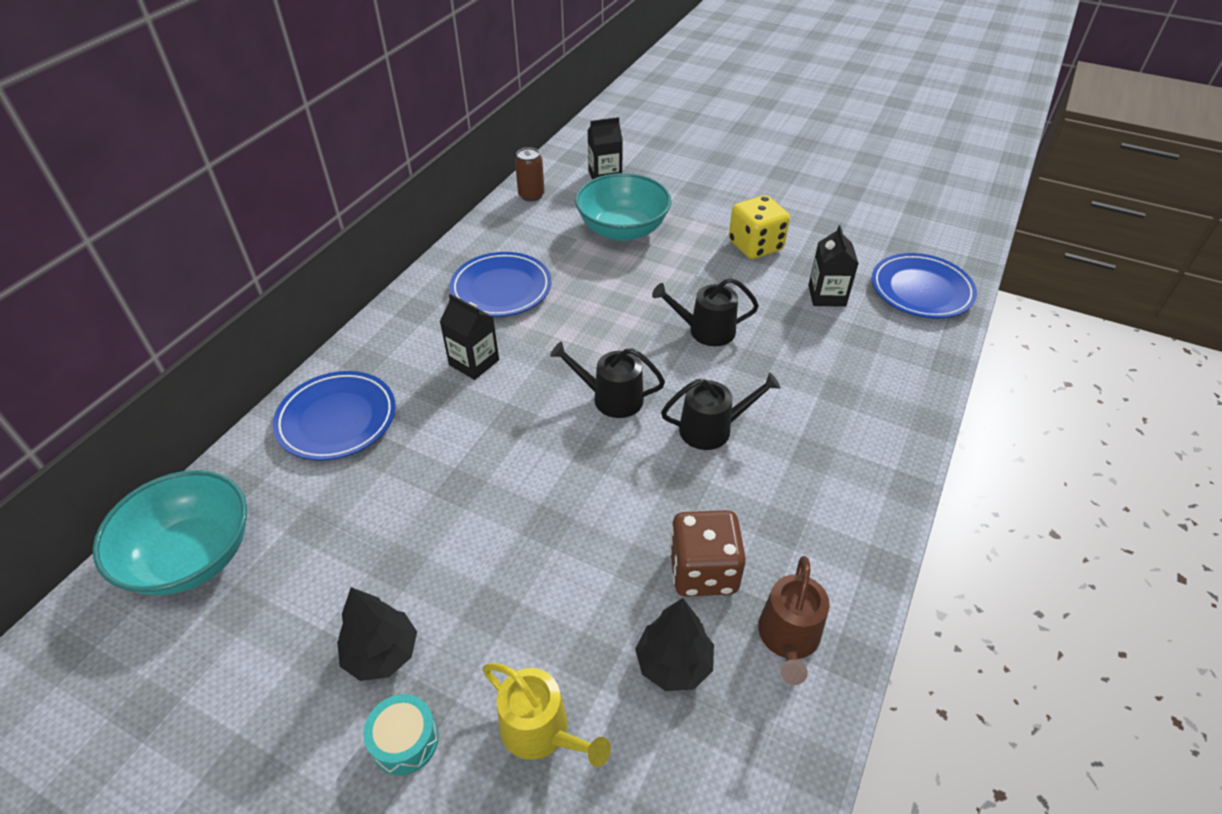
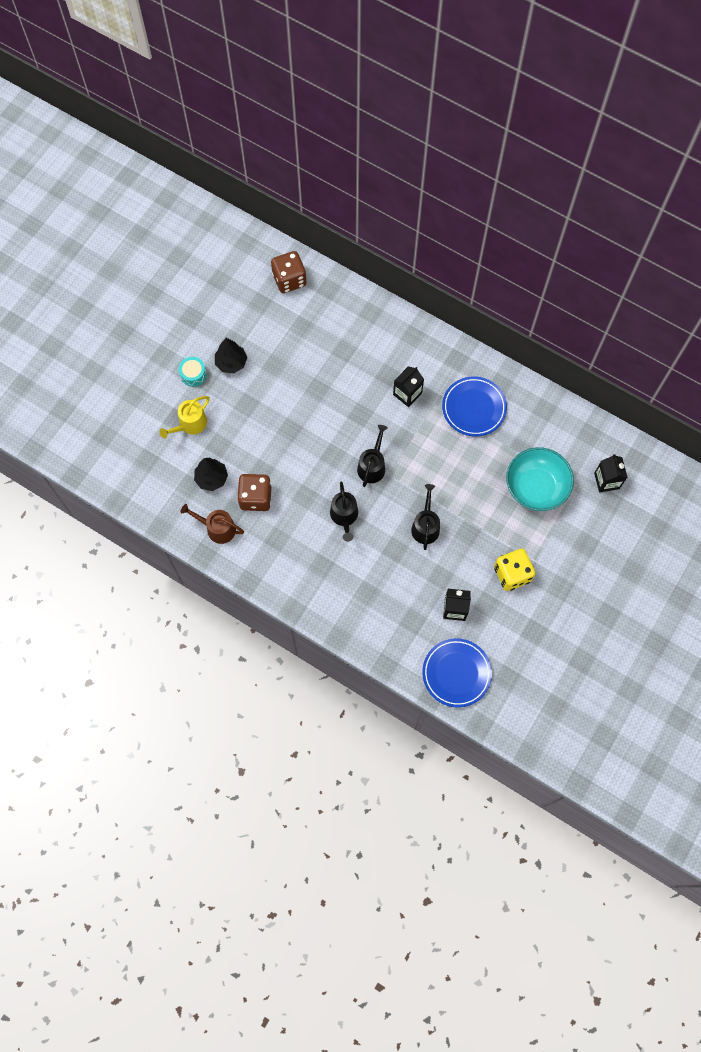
camera: 95 degrees right, 25 degrees up
turquoise bowl [93,470,247,595] -> brown dice [271,251,307,293]
blue plate [273,371,396,461] -> none
brown can [515,147,545,202] -> none

